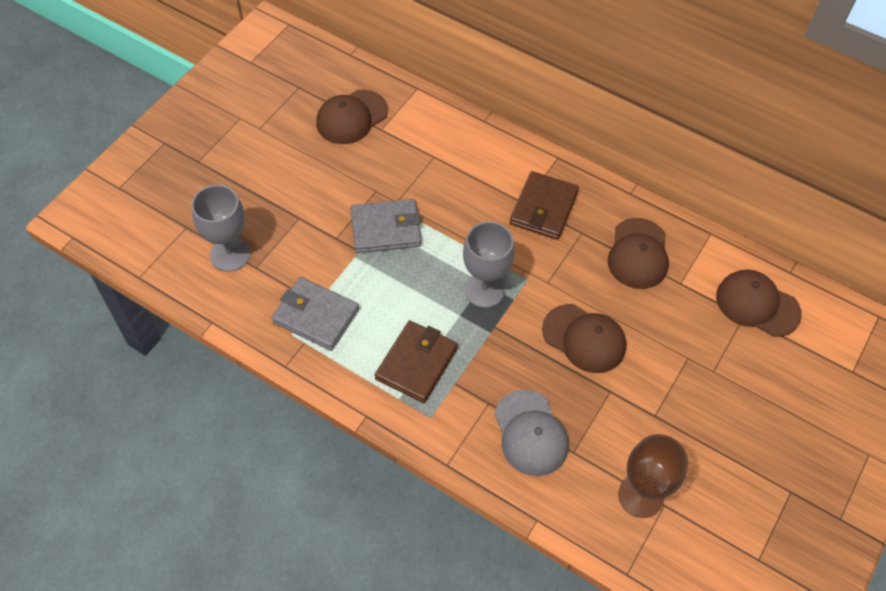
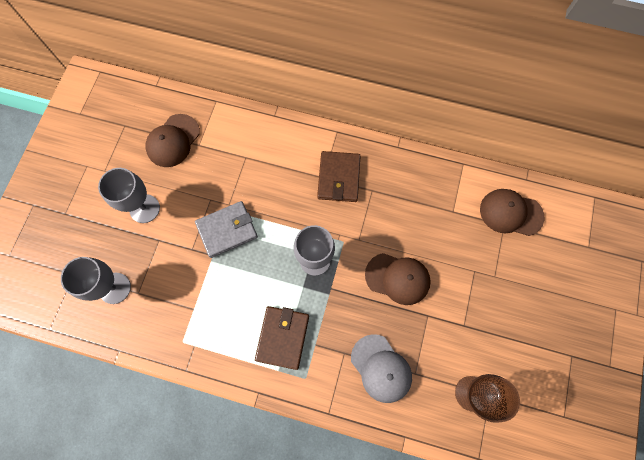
camera: 15 degrees left, 15 degrees up
grey wallet [272,277,359,351] -> none
brown cap [608,218,669,289] -> none
none -> grey goblet [98,168,160,223]

